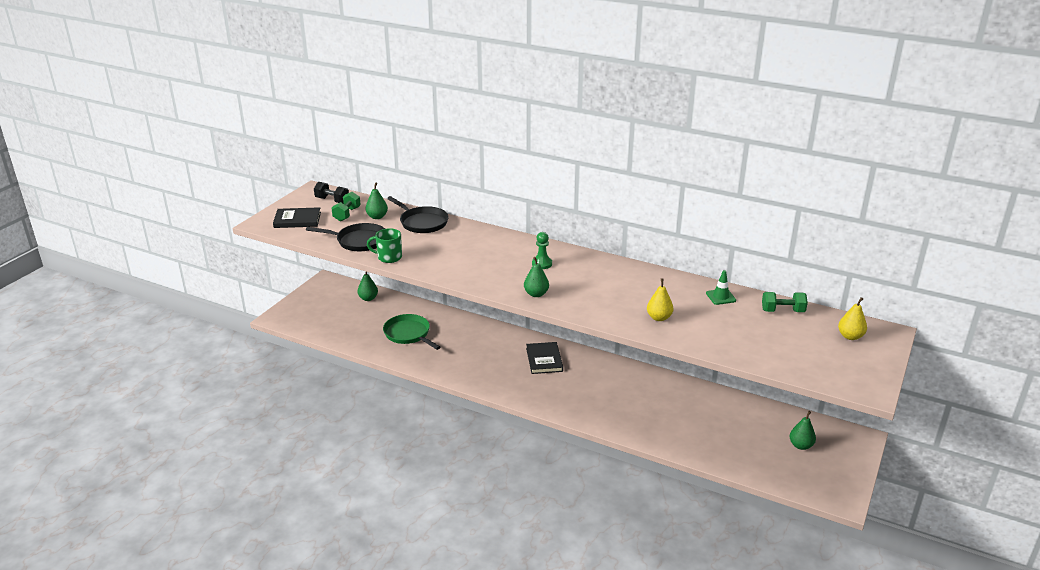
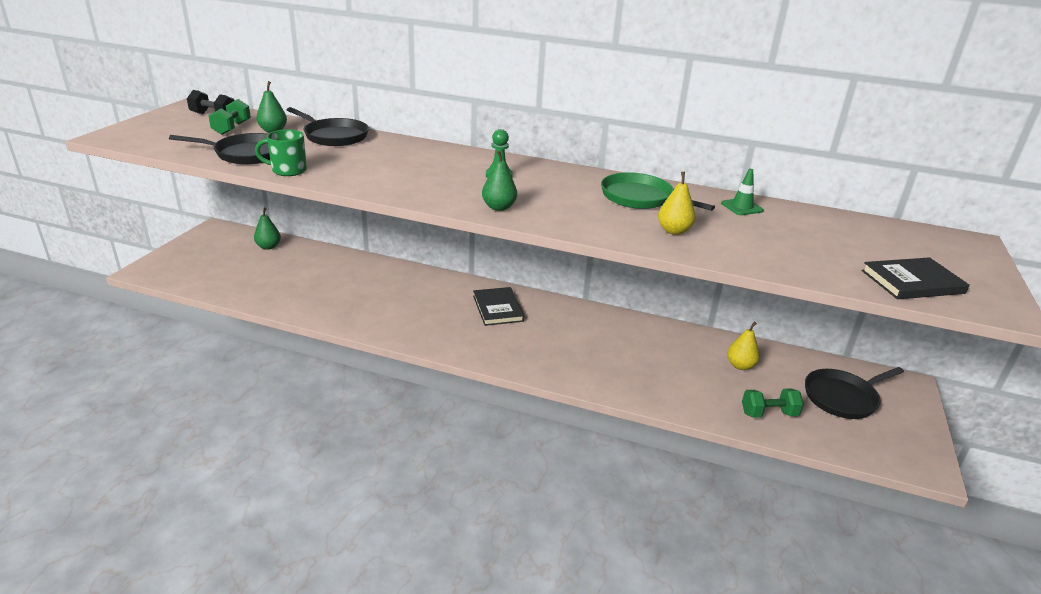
camera: 10 degrees left, 0 degrees up
black book [273,207,321,228] -> black book moved to [861,257,970,299]
green pan [383,314,440,350] -> green pan moved to [601,172,715,211]
green dumbbell [762,292,808,312] -> green dumbbell moved to [742,388,804,418]
green pear [790,411,816,450] -> black pan [805,367,904,419]
yellow pear [838,297,867,340] -> yellow pear moved to [727,322,760,370]

